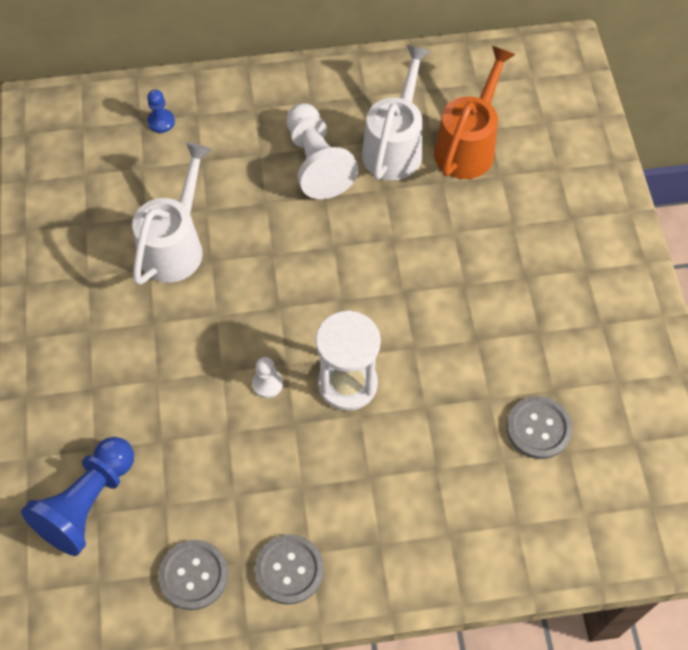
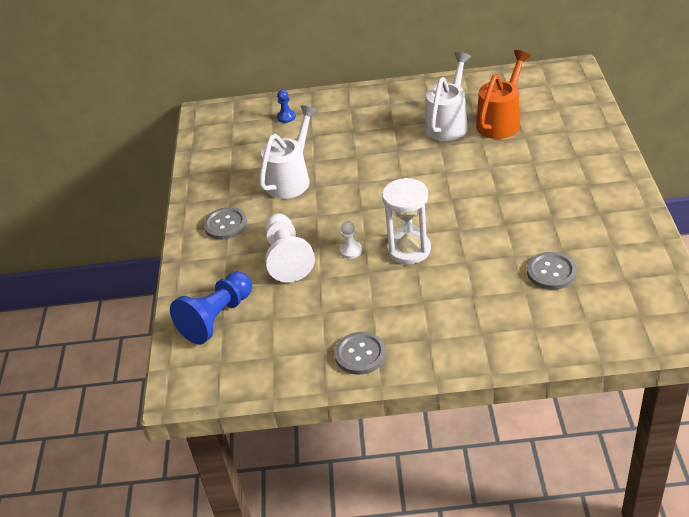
camera: 10 degrees right, 20 degrees down
grey button [158,540,228,610] -> grey button moved to [203,207,247,240]
white pawn [286,103,358,199] -> white pawn moved to [265,213,315,282]

